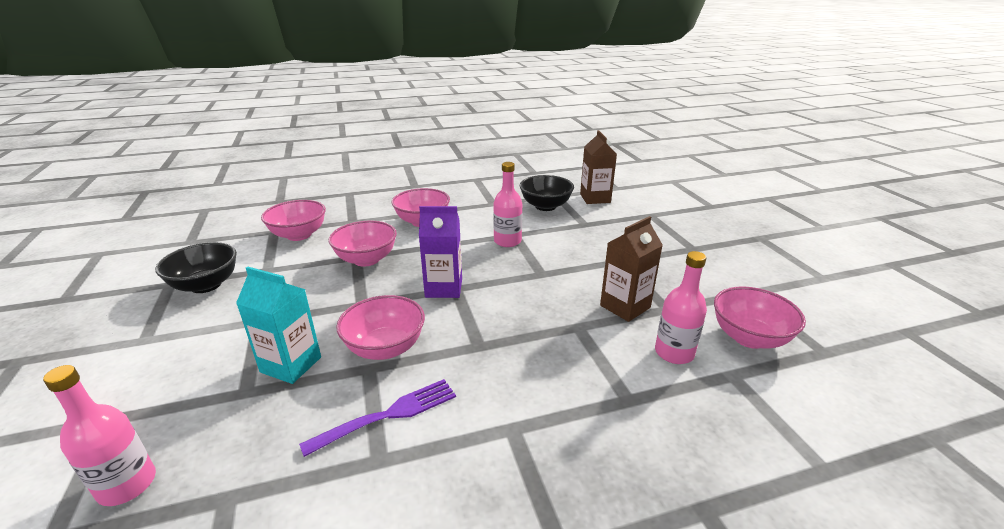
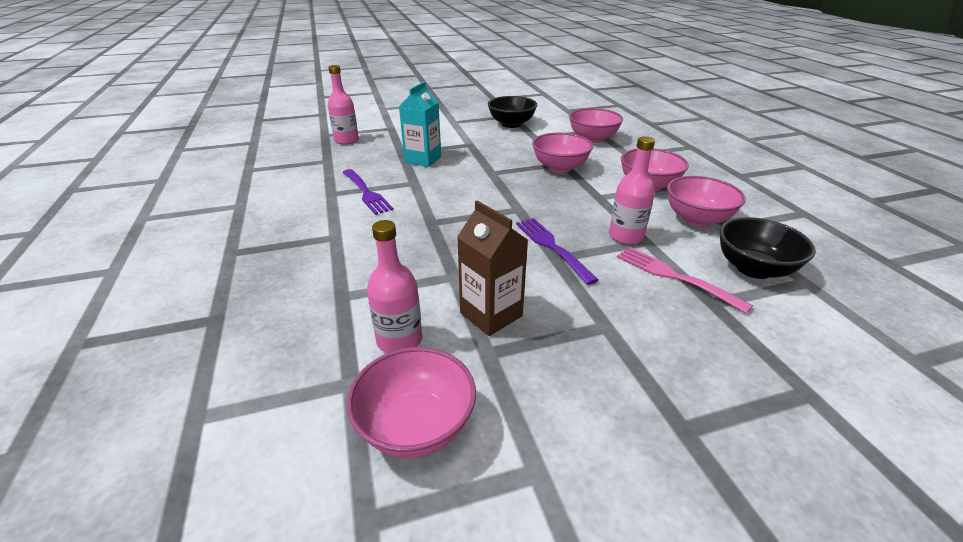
camera: 90 degrees right, 5 degrees up
pink bowl [336,295,425,360] -> pink bowl moved to [667,176,746,227]
purple carton [419,206,462,298] -> none
brown carton [580,130,617,204] -> none
none -> purple fork [516,218,599,285]
none -> pink fork [617,247,753,313]

